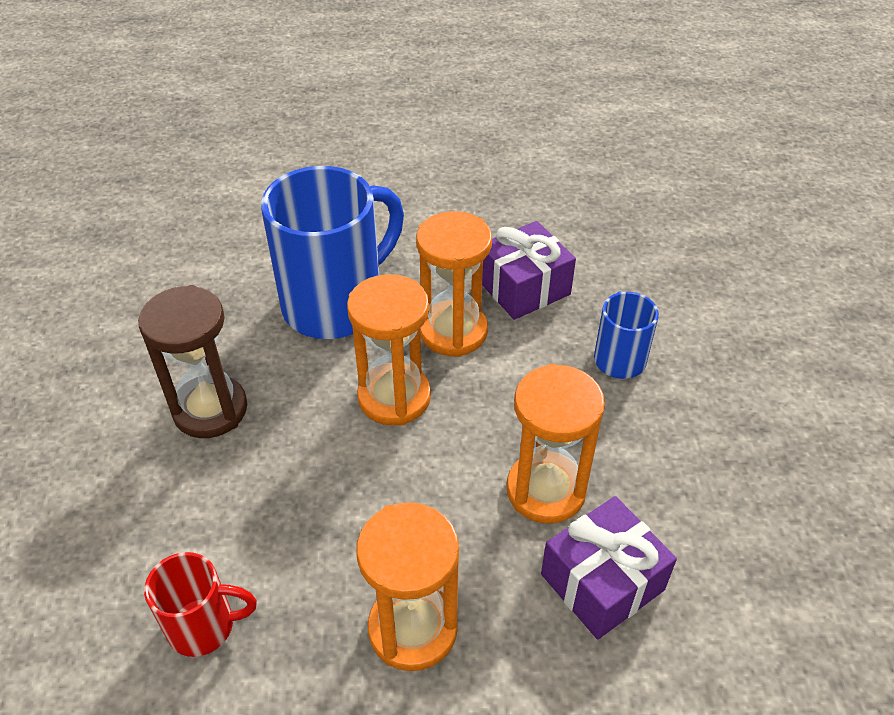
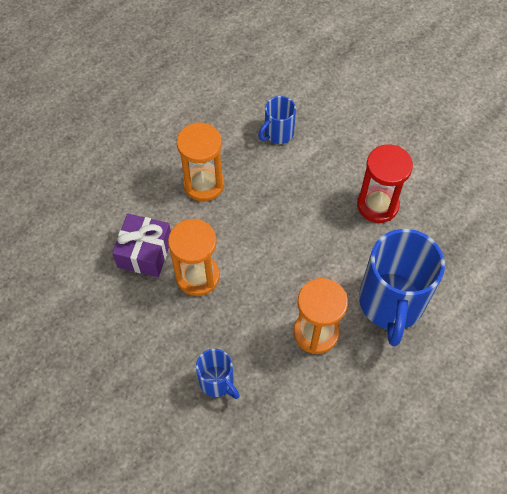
camera: 140 degrees right, 15 degrees up
brown hourglass [138,285,247,438] -> red hourglass [357,144,413,223]
red mug [144,552,257,657] -> blue mug [258,96,296,144]
orange hourglass [347,274,431,426] -> none
purple gift [482,221,576,320] -> none

